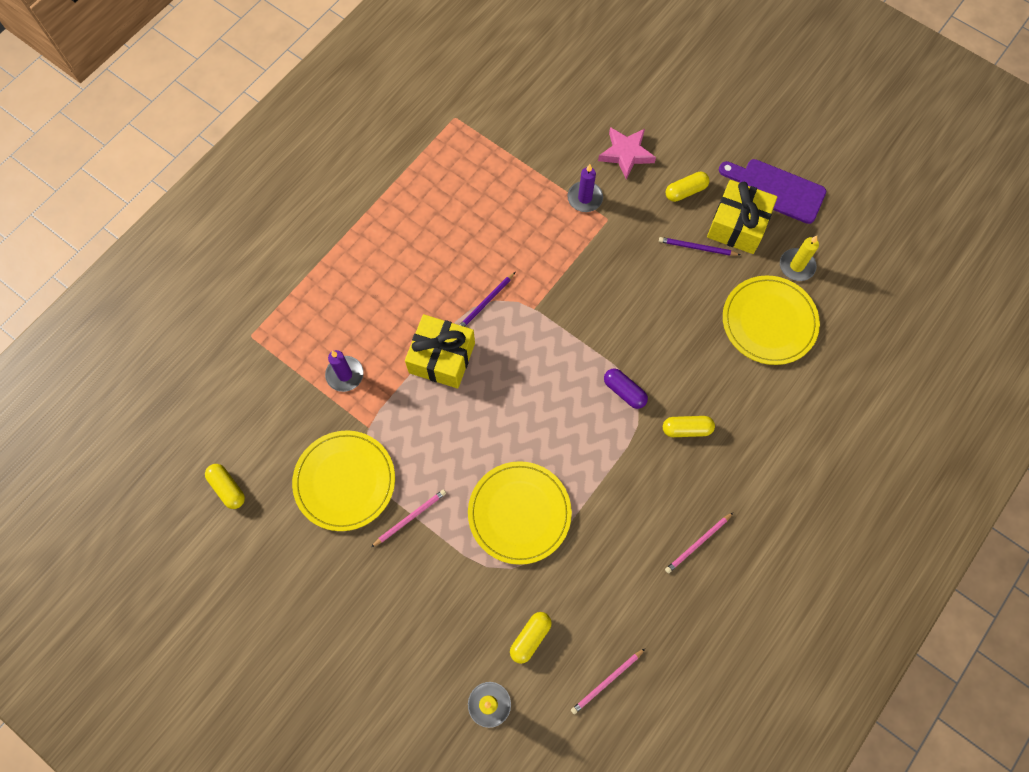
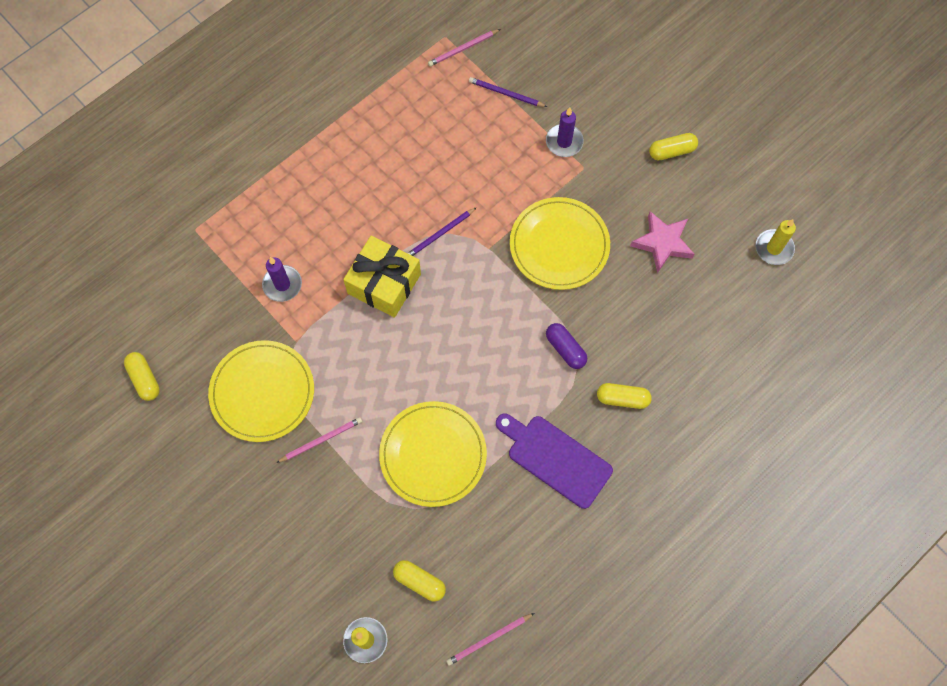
camera: 10 degrees right, 0 degrees up
yellow capsule [510,612,552,664] -> yellow capsule turned 75 degrees clockwise [393,560,446,601]
pink star [598,127,656,180] -> pink star moved to [630,211,695,273]
purple pencil [659,237,740,256] -> purple pencil moved to [469,77,547,107]
pink pencil [665,513,733,573] -> pink pencil moved to [428,29,500,67]
yellow gift [707,180,777,254] -> none
purple cutting board [719,159,826,224] -> purple cutting board moved to [496,413,613,509]
yellow plate [723,275,820,365] -> yellow plate moved to [510,197,610,290]

